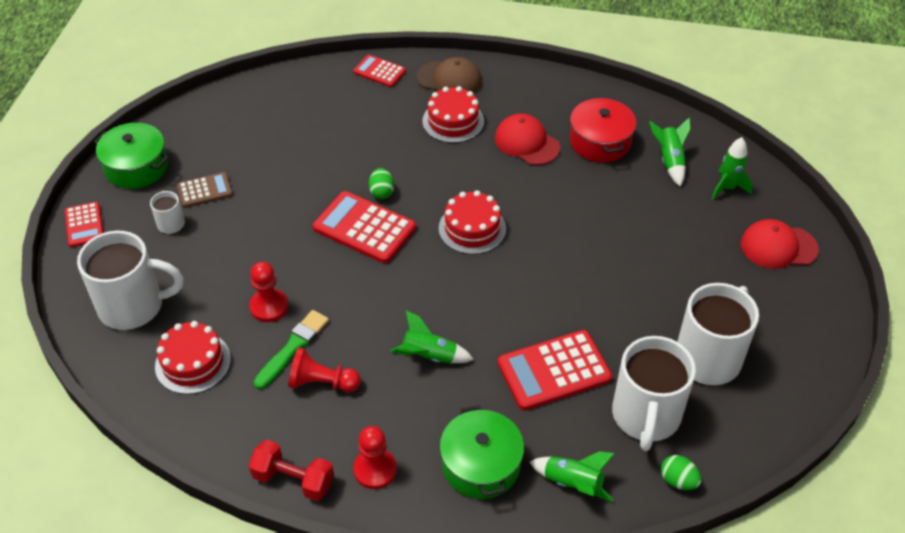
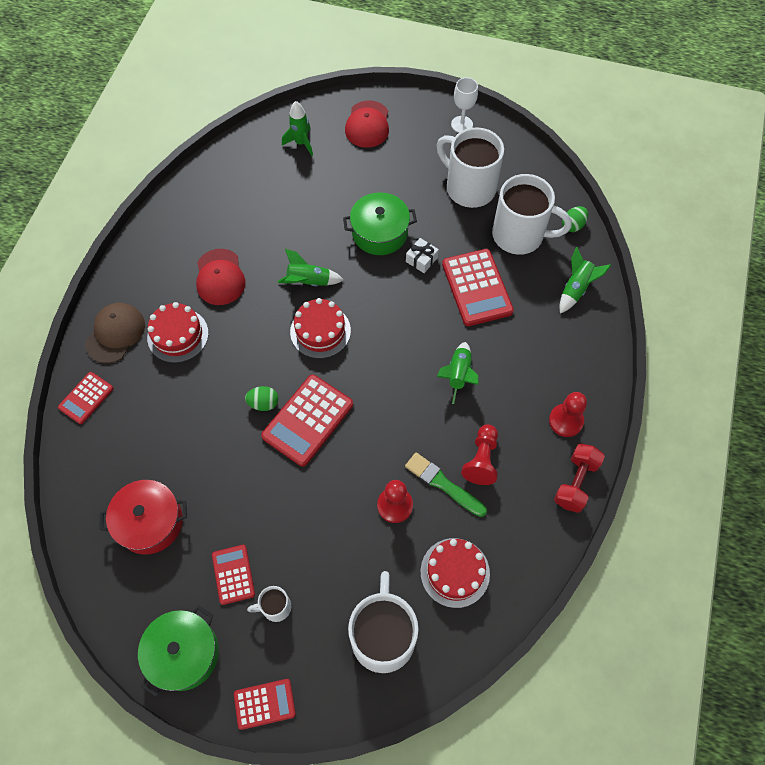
camera: 85 degrees left, 15 degrees up
brown calculator [177,172,233,208] -> red calculator [212,545,255,605]
green pot [439,405,524,499] -> green pot moved to [343,192,417,255]
red cap [495,113,560,165] -> red cap turned 60 degrees counterclockwise [196,249,245,305]
red pot [570,97,636,163] -> red pot moved to [100,480,187,555]
green rocket [649,117,691,186] -> green rocket moved to [277,249,344,286]
none -> white gift [406,238,439,273]
none -> white goblet [451,77,478,133]

